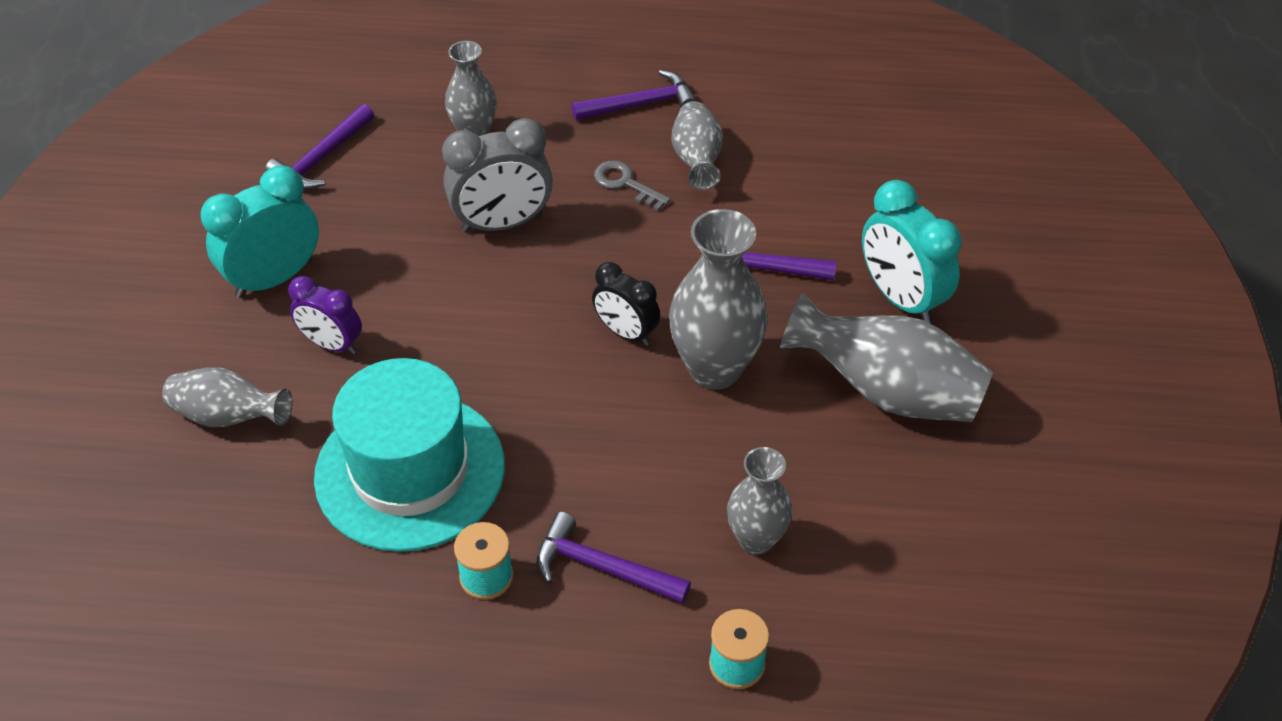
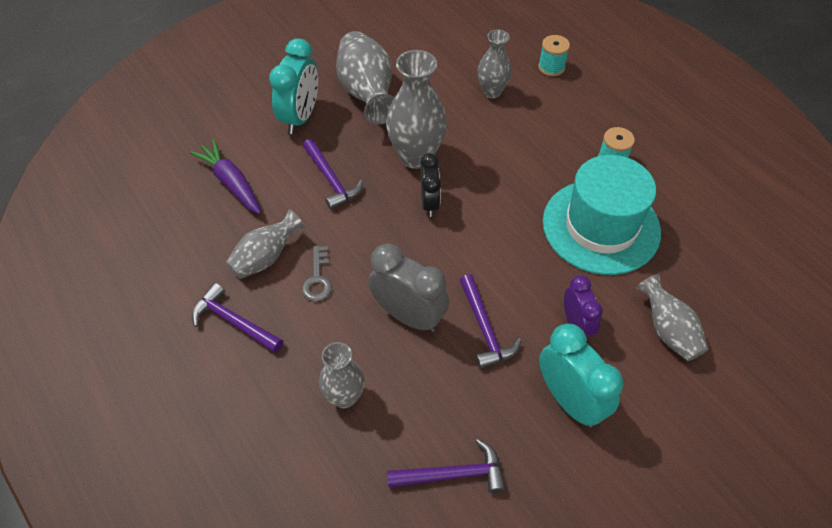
camera: 130 degrees left, 5 degrees up
turquoise clock [201,166,319,298] -> turquoise clock turned 135 degrees counterclockwise [539,324,623,428]
purple hammer [536,512,691,604] -> purple hammer moved to [460,274,522,369]
none -> purple carrot [190,139,261,214]

